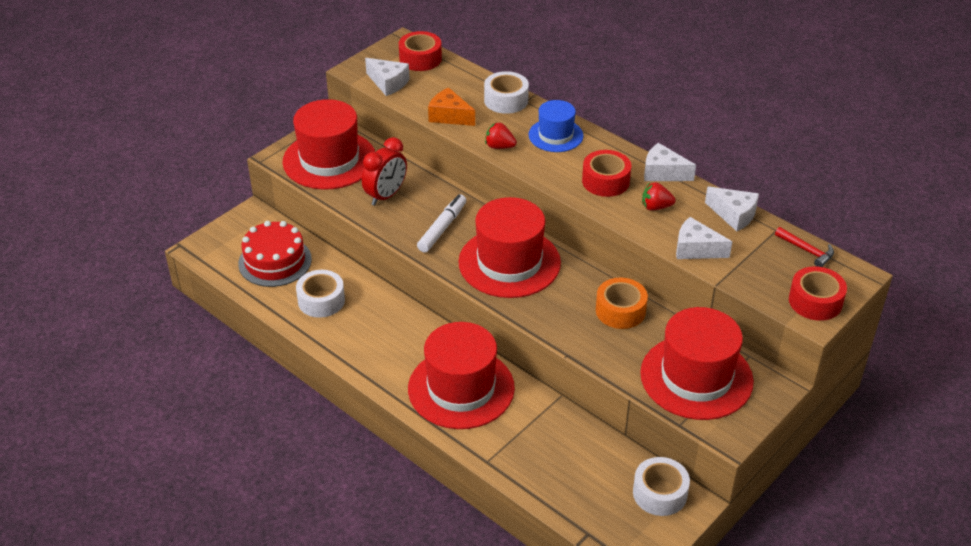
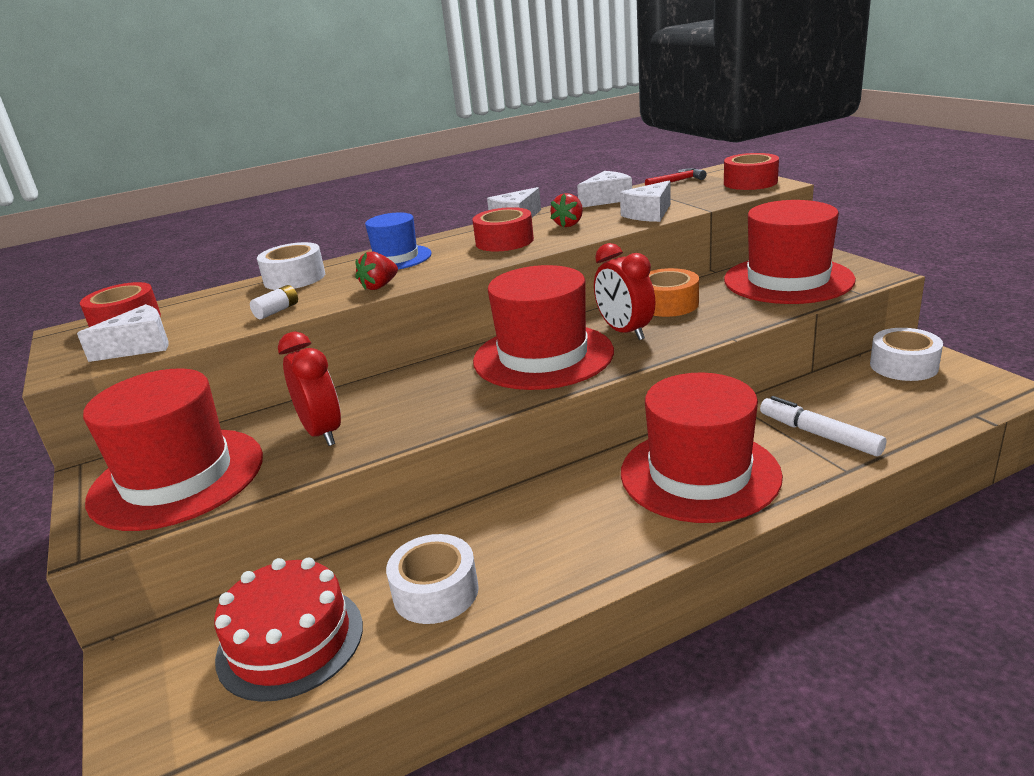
camera: 65 degrees left, 15 degrees down
white marker [417,194,466,253] -> white marker moved to [760,396,886,456]
orange cheese [428,88,475,126] -> white battery [250,285,298,319]
none -> red clock [594,243,655,340]

